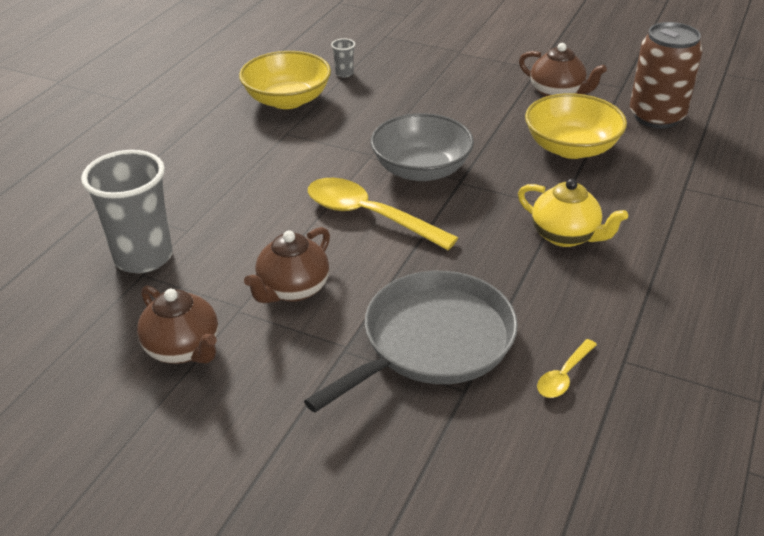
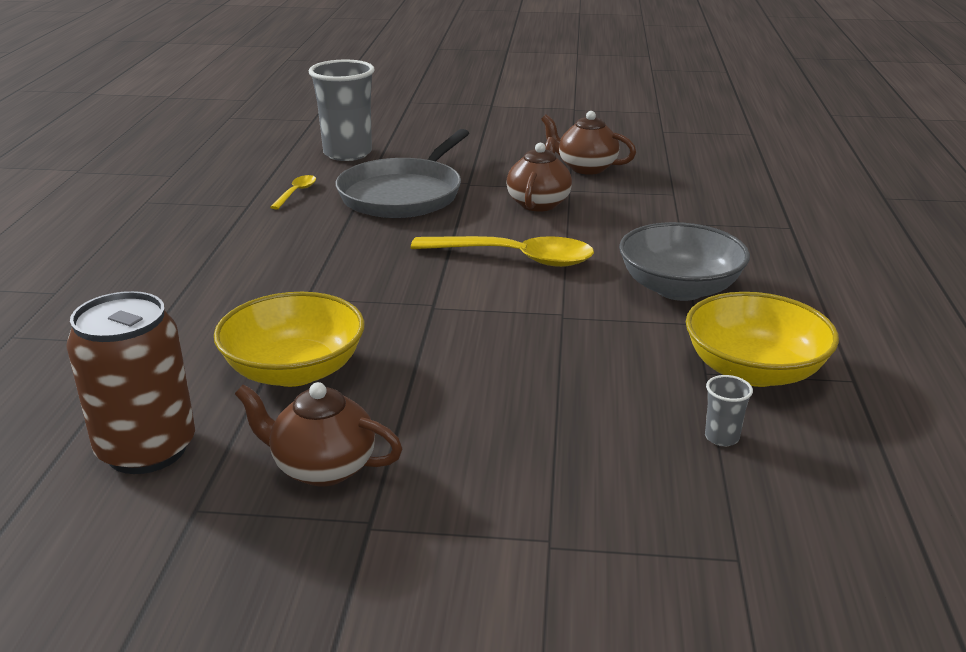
camera: 160 degrees right, 10 degrees down
grey cup [81,150,173,273] -> grey cup moved to [309,60,375,161]
grey bowl [371,113,474,181] -> grey bowl moved to [619,222,750,301]
yellow teapot [518,179,628,247] -> none

